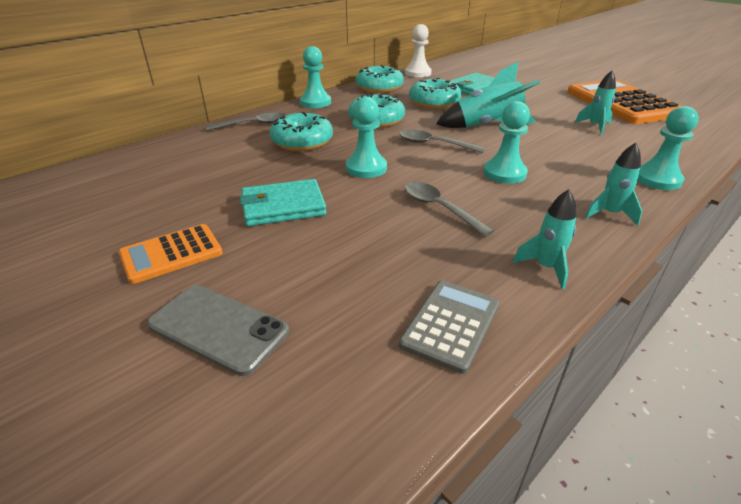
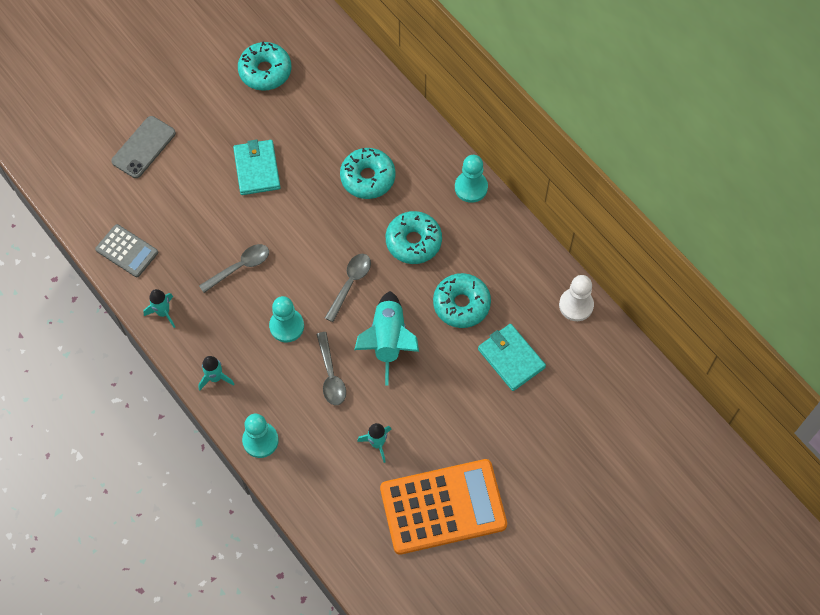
camera: 95 degrees right, 30 degrees up
orange calculator [119,224,223,284] -> none
grey spoon [205,112,286,131] -> grey spoon moved to [317,332,346,405]
turquoise pawn [346,97,387,178] -> none
turquoise donut [356,65,404,93] -> turquoise donut moved to [238,41,291,91]

